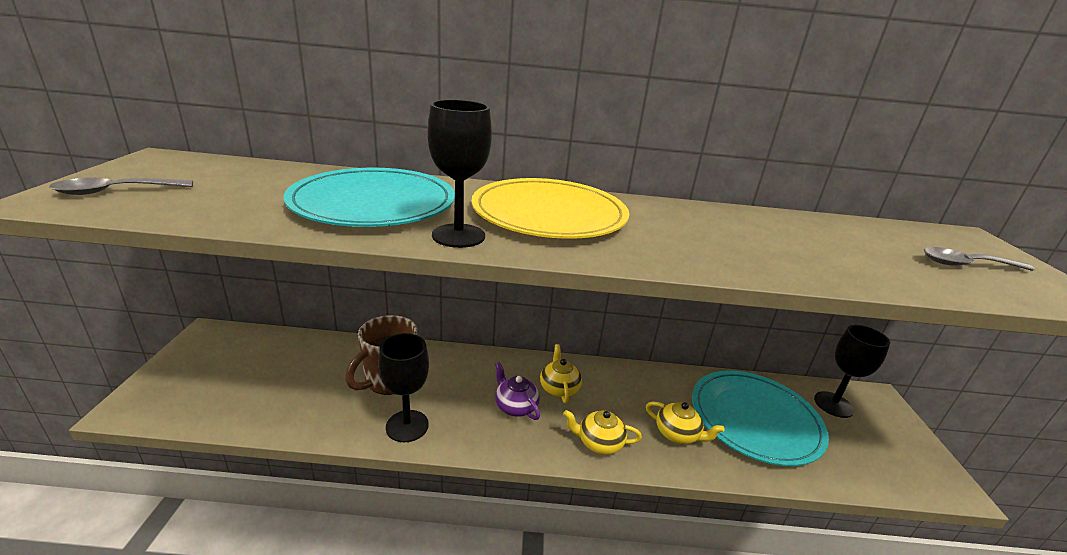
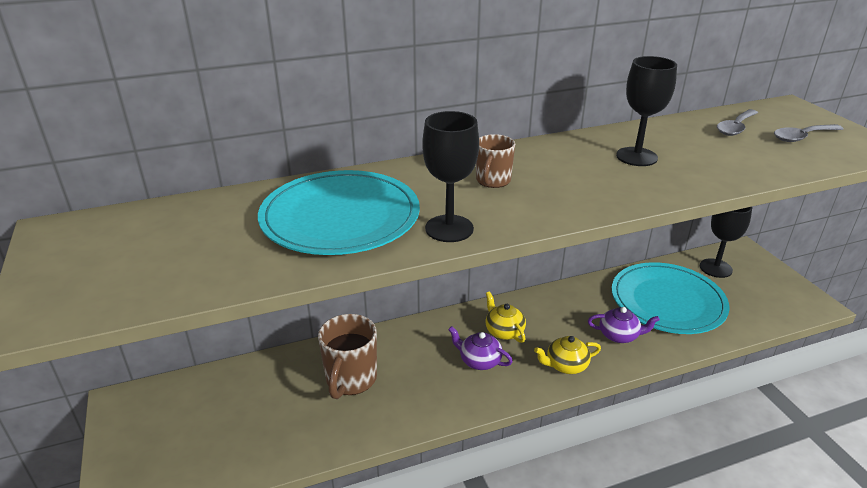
camera: 20 degrees left, 5 degrees up
grey spoon [49,178,193,195] -> grey spoon moved to [717,109,758,136]
black goblet [378,333,429,442] -> black goblet moved to [616,56,677,166]
yellow plate [471,178,629,239] -> brown mug [476,134,515,188]
yellow teapot [646,401,725,444] -> purple teapot [588,307,660,343]

